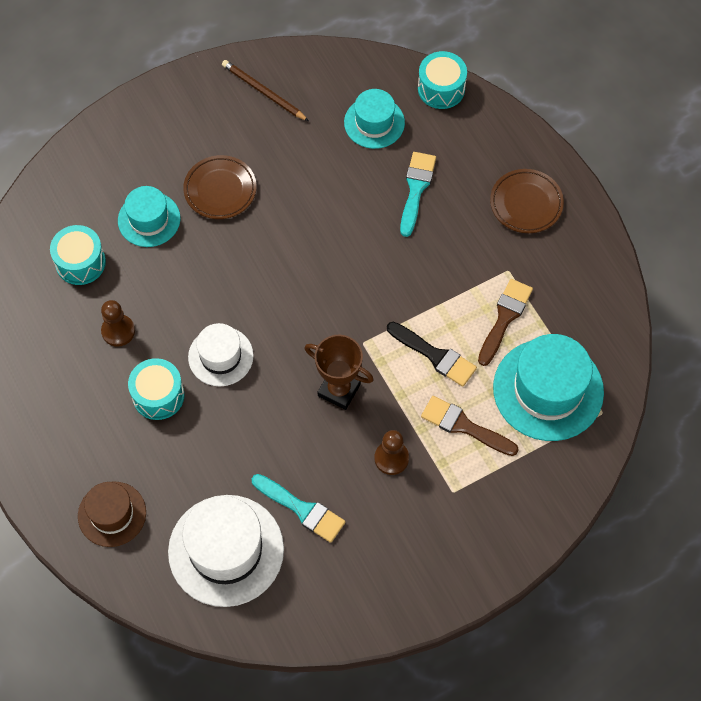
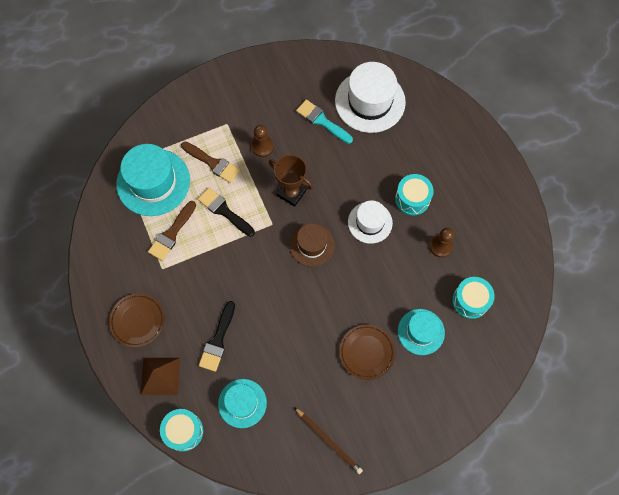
camera: 175 degrees left, 5 degrees up
brown hat [78,481,146,547] -> brown hat moved to [290,223,335,267]
turquoise brush [400,152,436,237] -> black brush [199,301,235,372]
none -> brown pyramid [141,358,180,395]

